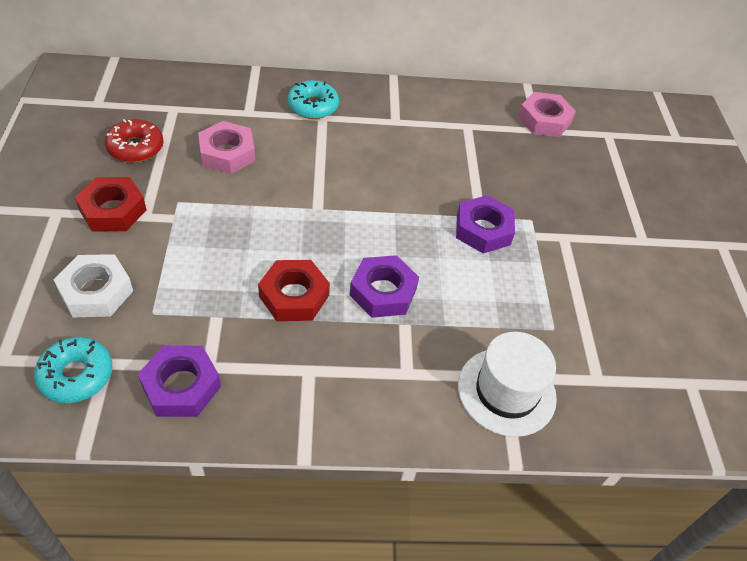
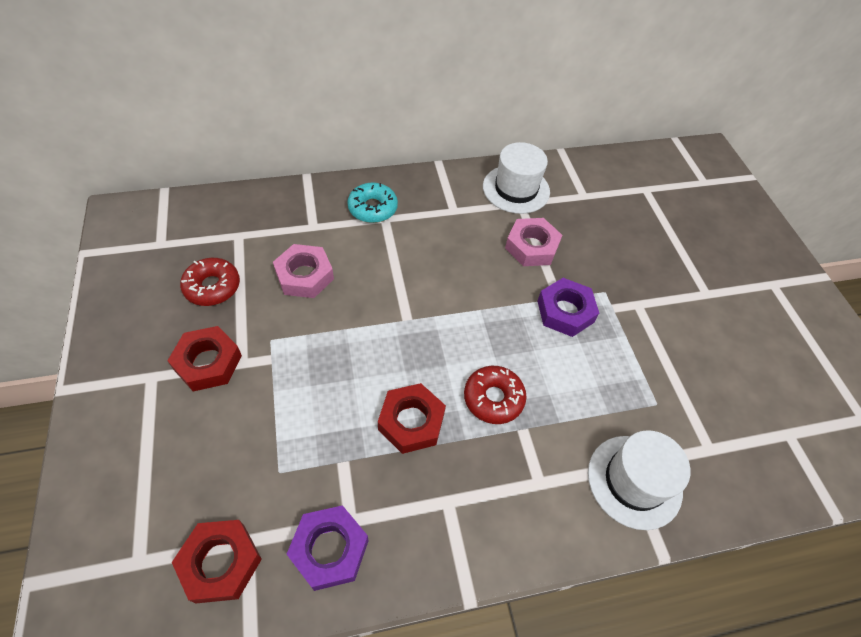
camera: 10 degrees left, 5 degrees up
turquoise donut [34,337,112,403] -> red nut [172,520,262,603]
white nut [53,254,133,317] -> none
purple nut [350,255,419,318] -> red donut [464,366,526,424]
pink nut [518,92,576,137] -> pink nut moved to [505,218,562,266]
none -> white hat [483,142,550,214]

